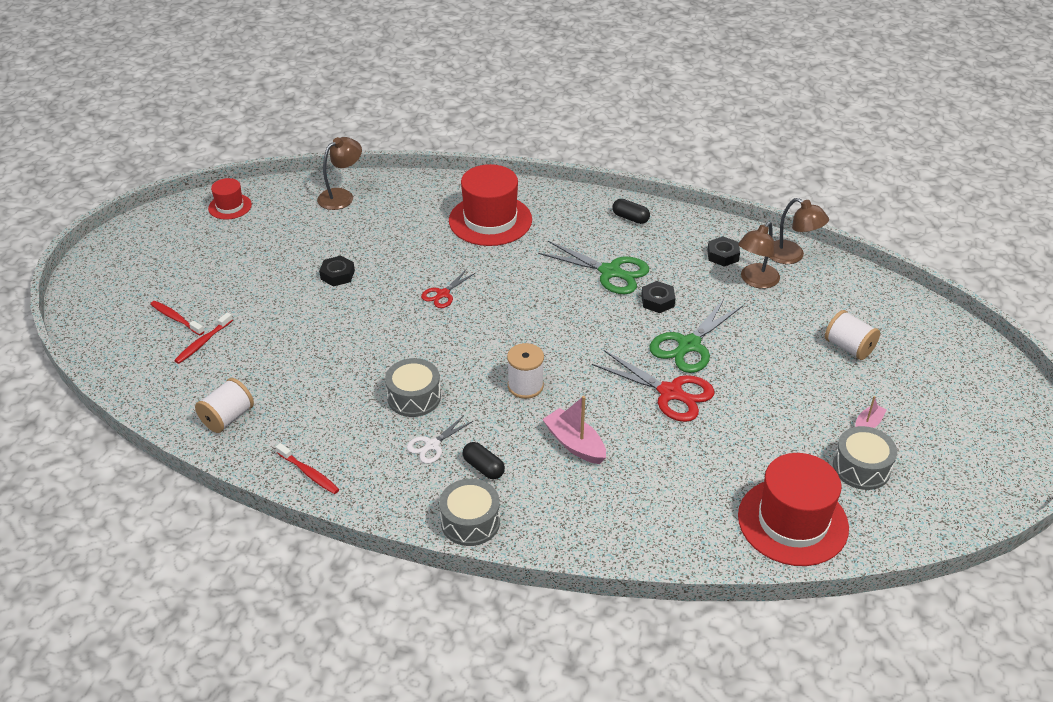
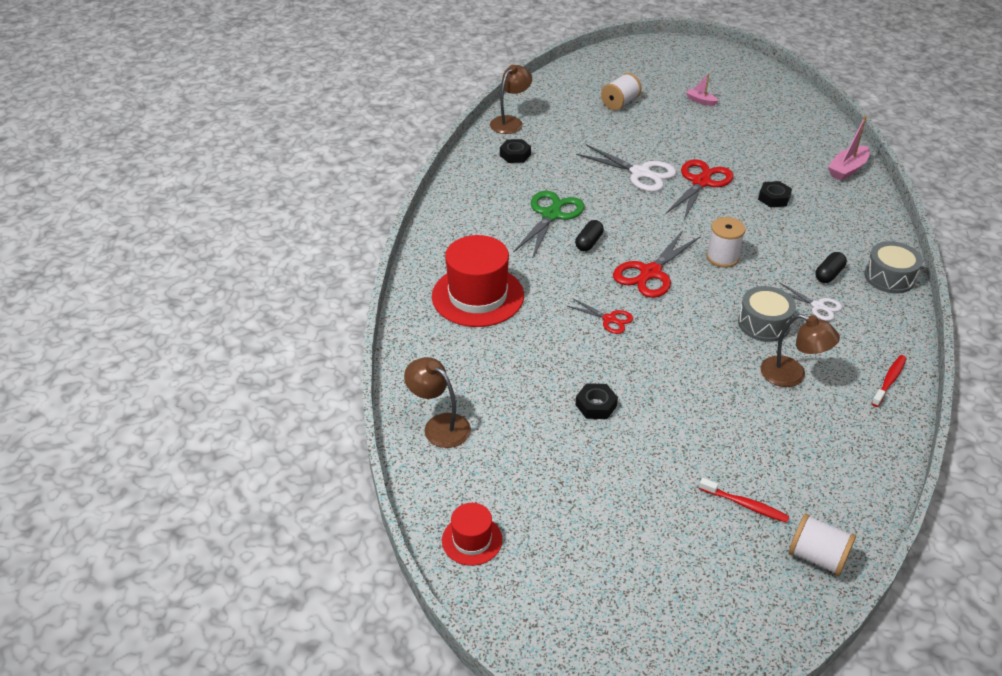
camera: 95 degrees left, 0 degrees up
red toothbrush [150,301,204,335] -> none
white spool [195,378,254,433] -> white spool moved to [789,514,856,576]
pink boat [542,396,606,464] -> pink boat moved to [828,116,870,181]
black capsule [612,199,650,224] -> black capsule moved to [575,220,604,251]
black nut [641,281,676,313] -> black nut moved to [758,181,792,208]
green scissors [649,298,743,373] -> white scissors [576,144,676,192]
brown lamp [738,222,780,289] -> brown lamp moved to [761,314,840,387]
red hat [738,453,849,566] -> none
grey drum [833,426,897,490] -> none
none -> red scissors [613,230,701,298]

